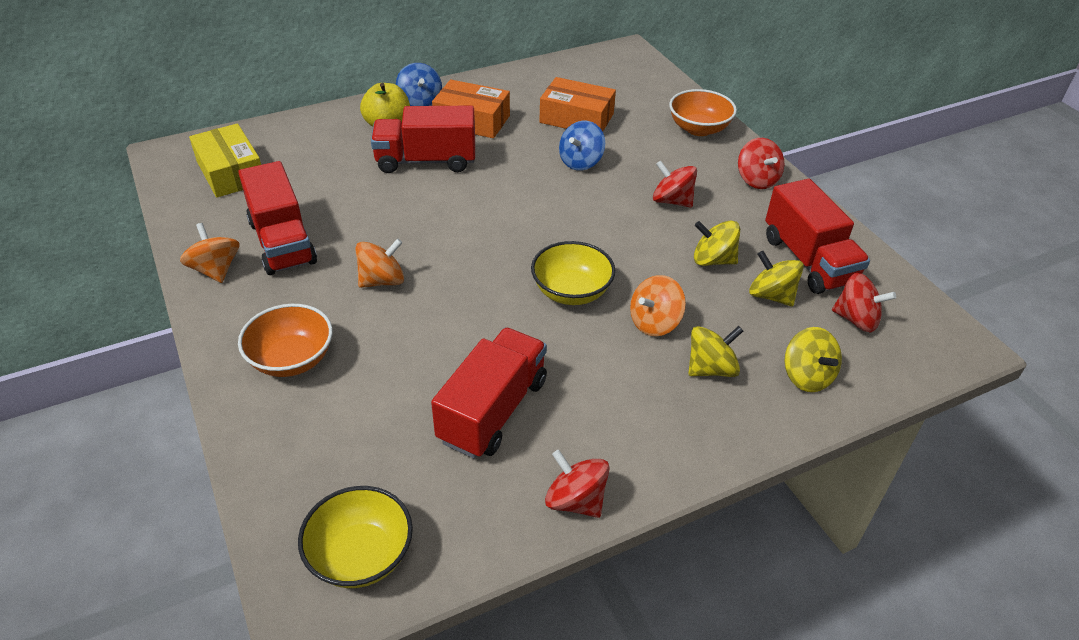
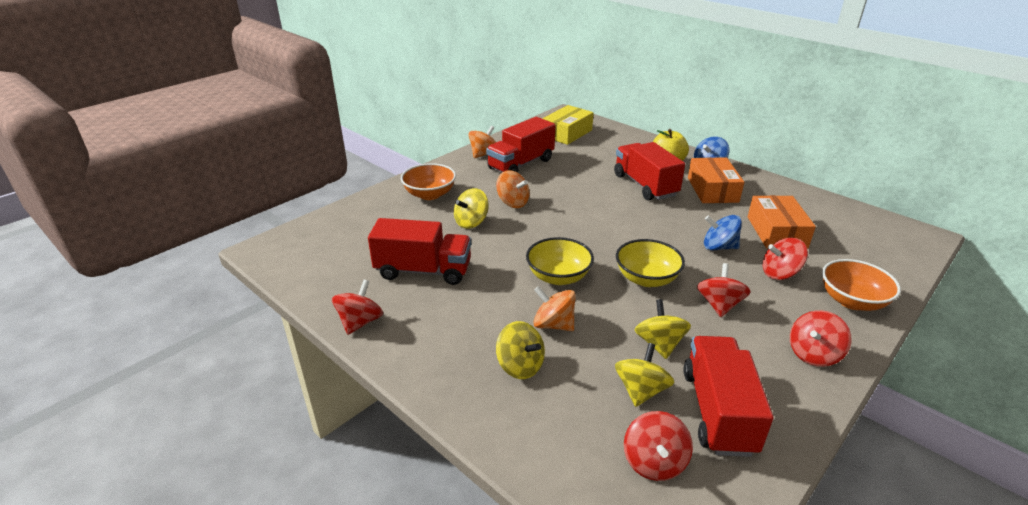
camera: 70 degrees right, 10 degrees down
yellow bowl [298,486,413,588] -> yellow bowl moved to [616,239,685,287]
red truck [765,179,870,294] -> red truck turned 135 degrees clockwise [683,336,773,457]
yellow spinning top [784,327,842,392] -> yellow spinning top moved to [454,188,489,229]
none -> red spinning top [763,238,808,280]

